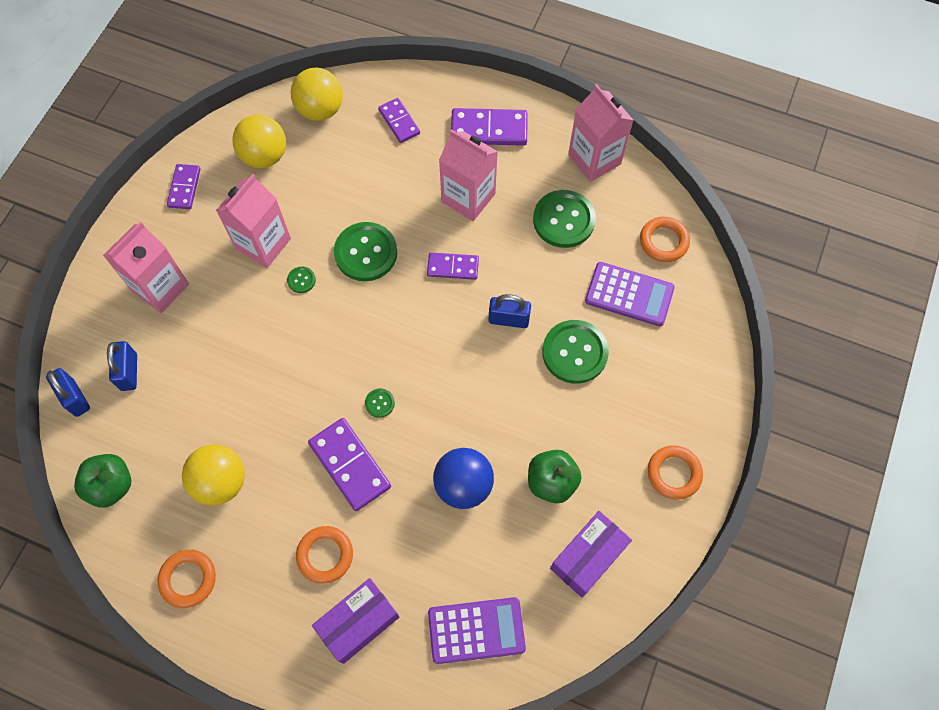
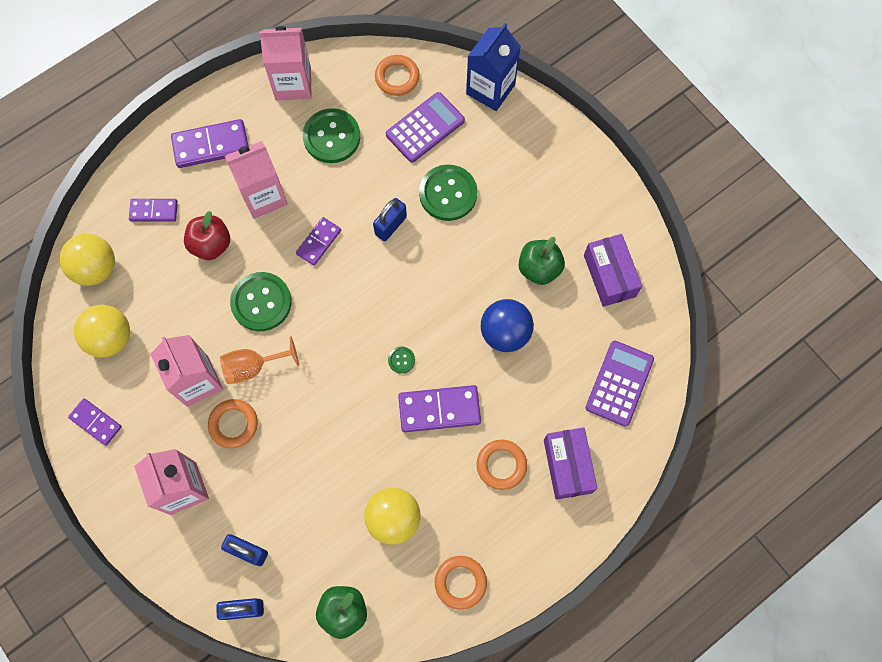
camera: 60 degrees left, 5 degrees up
green button [287,266,316,293] -> orange goblet [220,336,299,384]
purple domino [451,108,528,146] -> purple domino turned 45 degrees clockwise [171,119,248,168]
orange ring [648,446,703,500] -> orange ring moved to [208,399,258,448]
none -> red apple [184,211,230,260]
none -> blue carton [466,23,521,111]

